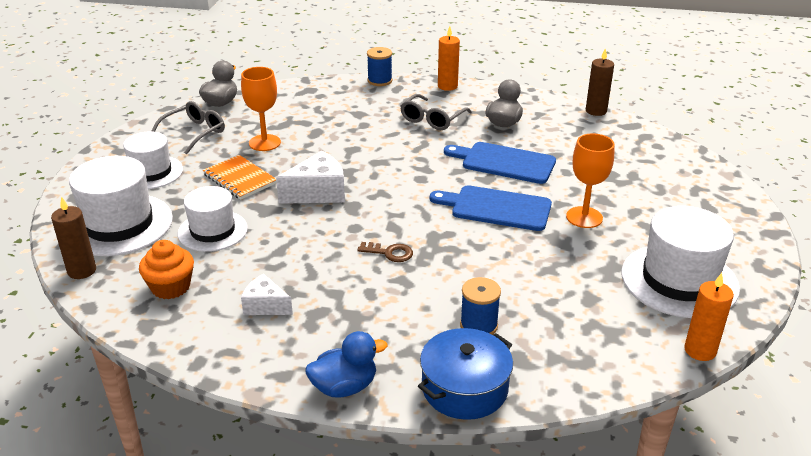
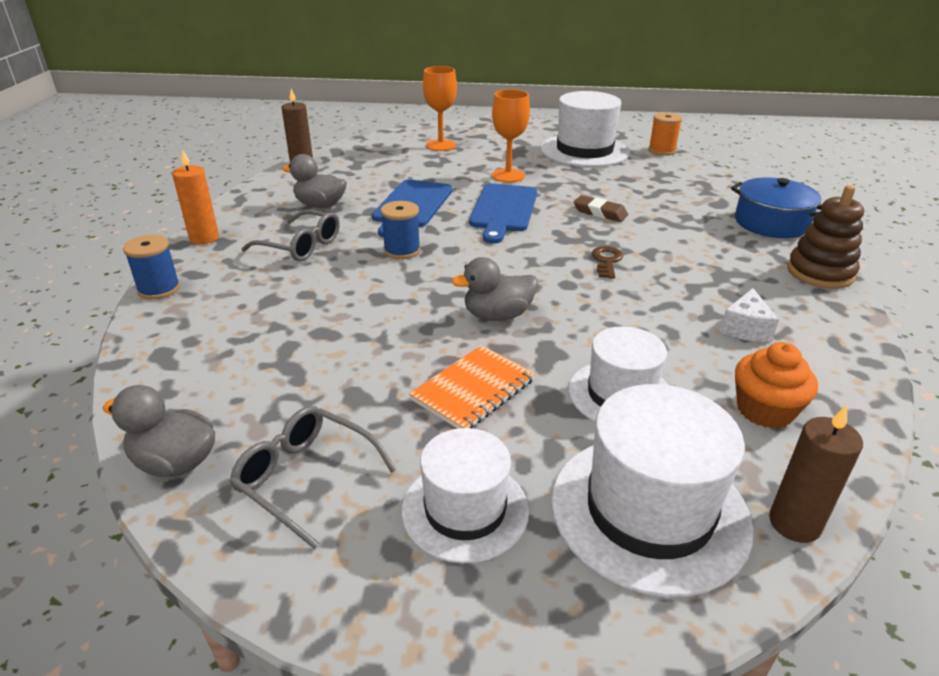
camera: 95 degrees left, 0 degrees up
orange goblet [241,67,281,151] -> orange goblet moved to [423,66,457,151]
white cheese [276,151,345,204] -> grey duck [451,257,538,321]
blue duck [305,331,387,398] -> brown stacking toy [787,185,864,289]
blue spool [460,277,501,335] -> blue spool moved to [381,201,421,259]
orange candle [684,273,734,361] -> orange spool [648,112,682,155]
none -> brown eraser [574,195,628,222]

